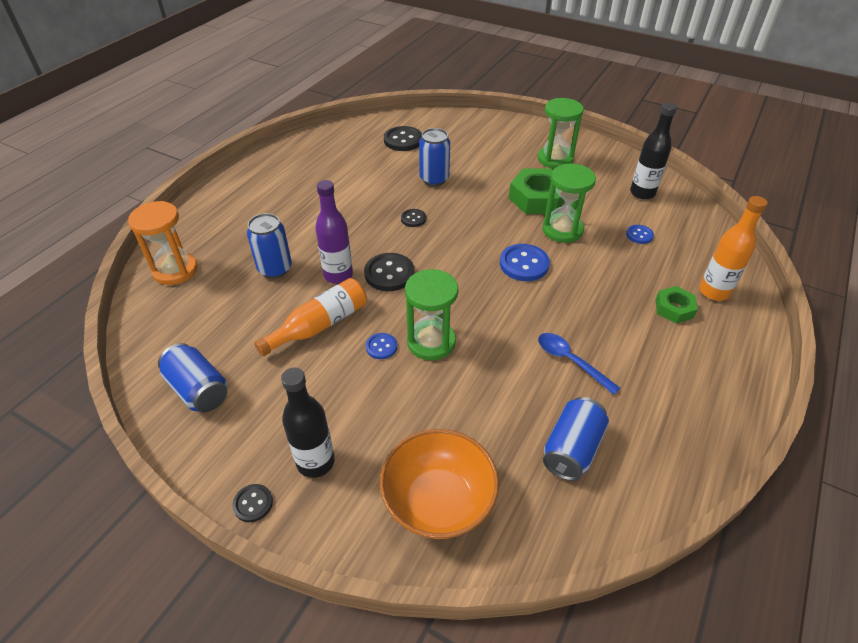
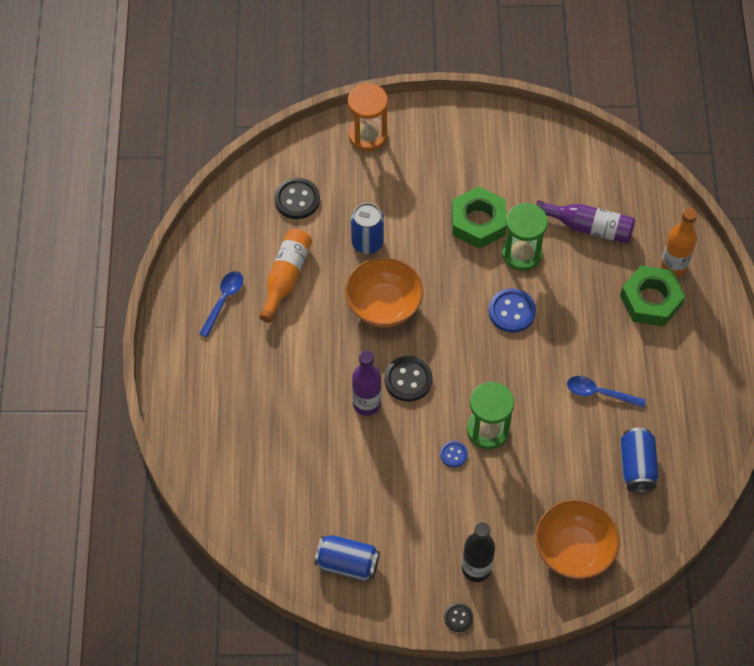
camera: 30 degrees left, 15 degrees up
orange hourglass [128,201,198,285] -> orange hourglass moved to [348,83,388,151]
blue can [247,213,292,278] -> none
orange bottle [254,278,367,356] -> orange bottle moved to [259,229,312,323]
black button [401,209,426,227] -> orange bowl [345,257,424,327]
green hourglass [538,98,584,169] -> none
blue button [626,225,654,244] -> purple bottle [536,200,635,244]
black bottle [630,103,677,200] -> none
green nut [656,286,698,324] -> green nut [620,265,685,327], size x1.74
none -> blue spoon [199,271,243,337]

